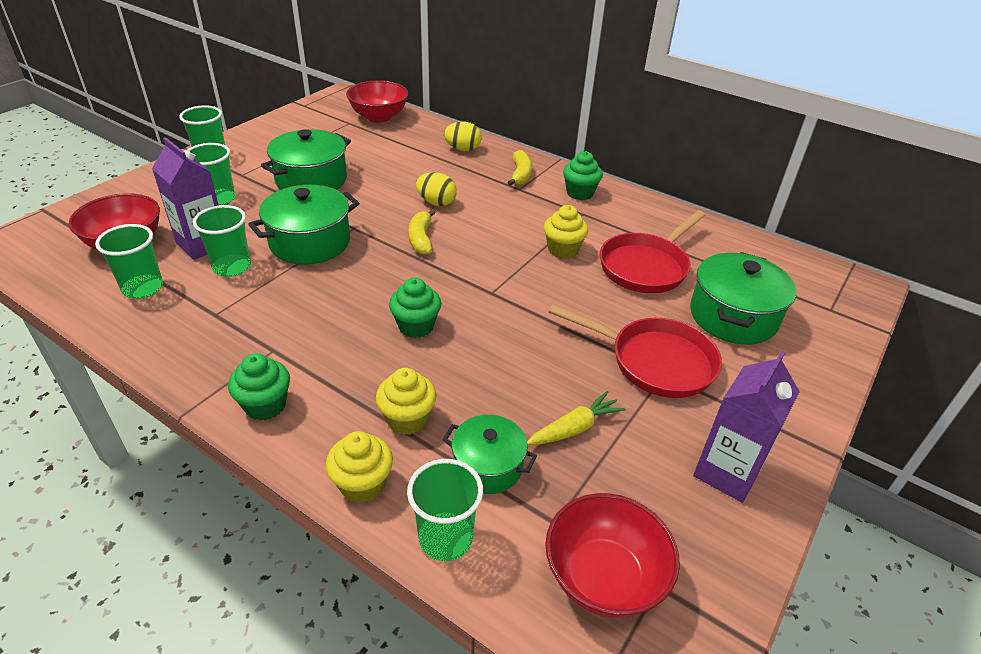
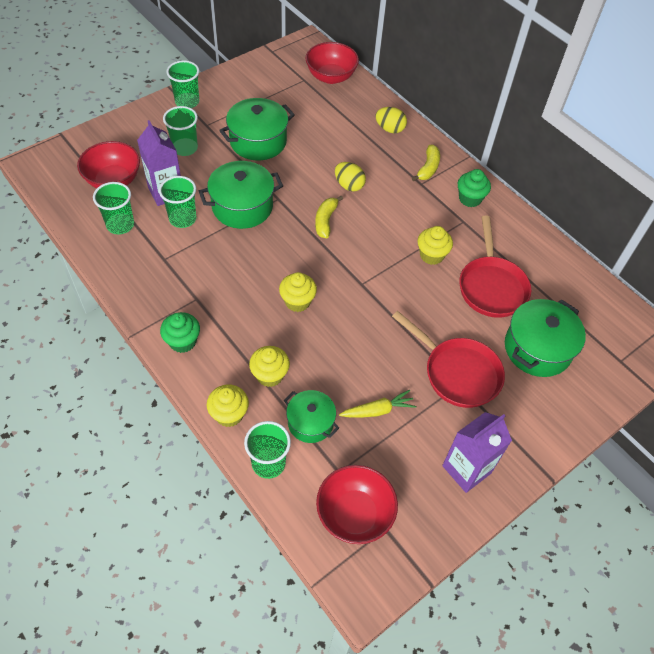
camera: 15 degrees right, 15 degrees up
green cupcake [389,278,441,338] -> yellow cupcake [279,272,317,312]
red pan [600,210,705,293] -> red pan turned 60 degrees counterclockwise [459,216,531,318]

